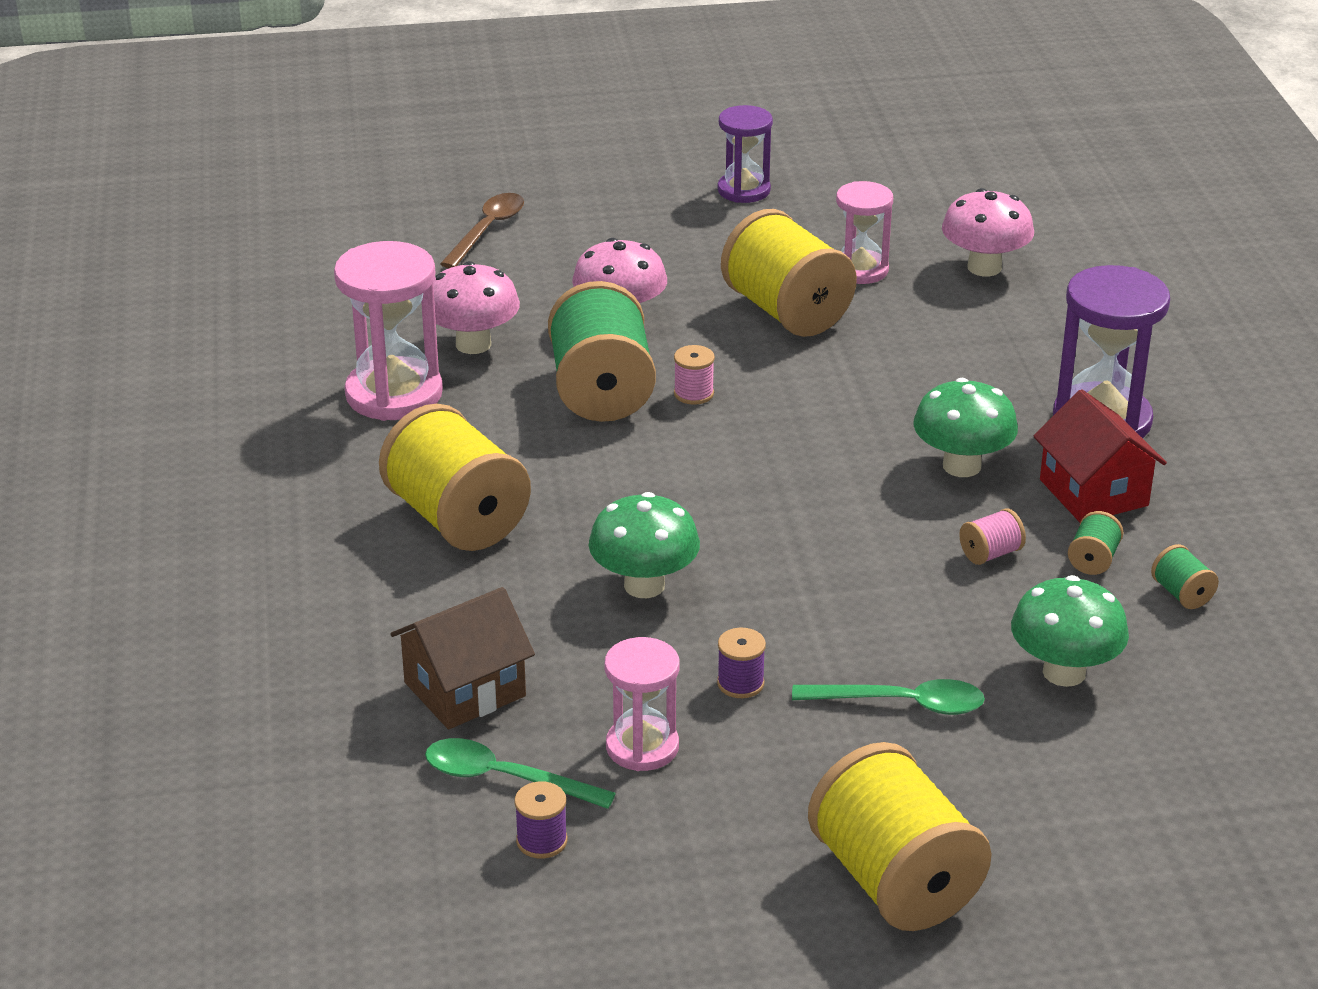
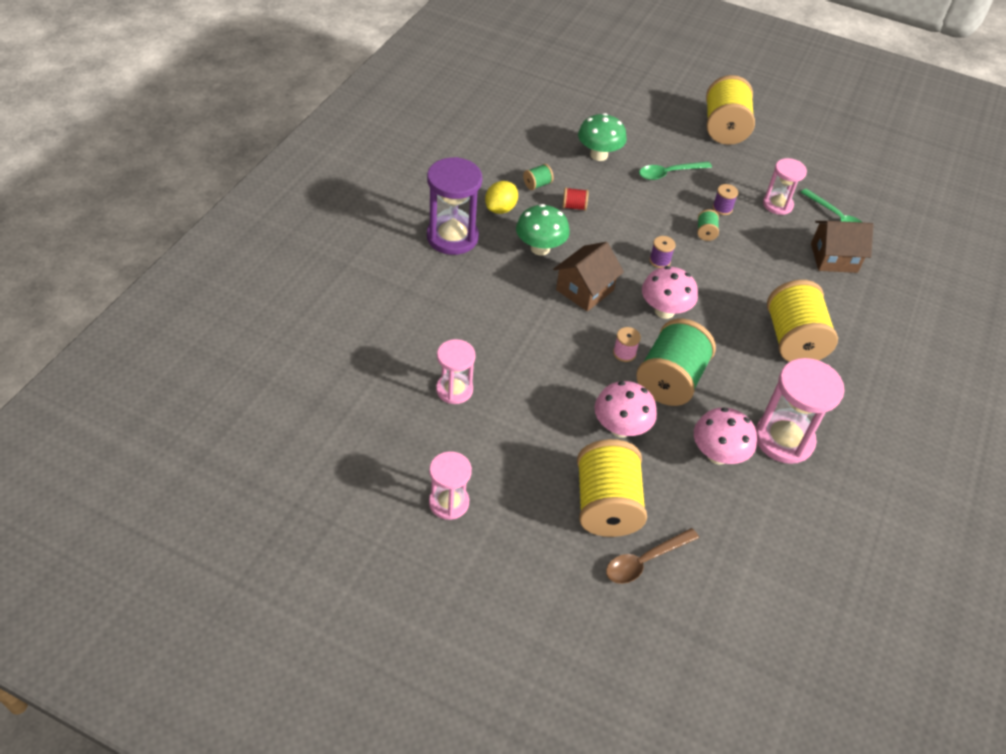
camera: 150 degrees left, 15 degrees up
purple spool [514,781,567,858] -> purple spool moved to [649,236,676,268]
green mushroom [589,492,700,598] -> none
purple hourglass [718,105,773,203] -> pink hourglass [429,451,472,520]
yellow spool [721,209,857,337] -> yellow spool moved to [577,439,647,537]
green spoon [792,679,985,715] -> green spoon turned 60 degrees counterclockwise [639,161,712,180]
pink mushroom [942,188,1034,276] -> pink mushroom moved to [642,266,698,319]
pink spool [959,508,1026,565] -> red spool [562,187,589,211]
red house [1033,389,1167,522] -> yellow lemon [485,181,518,214]
green spool [1151,544,1219,609] -> green spool moved to [697,209,719,241]
none -> brown house [553,242,624,311]

